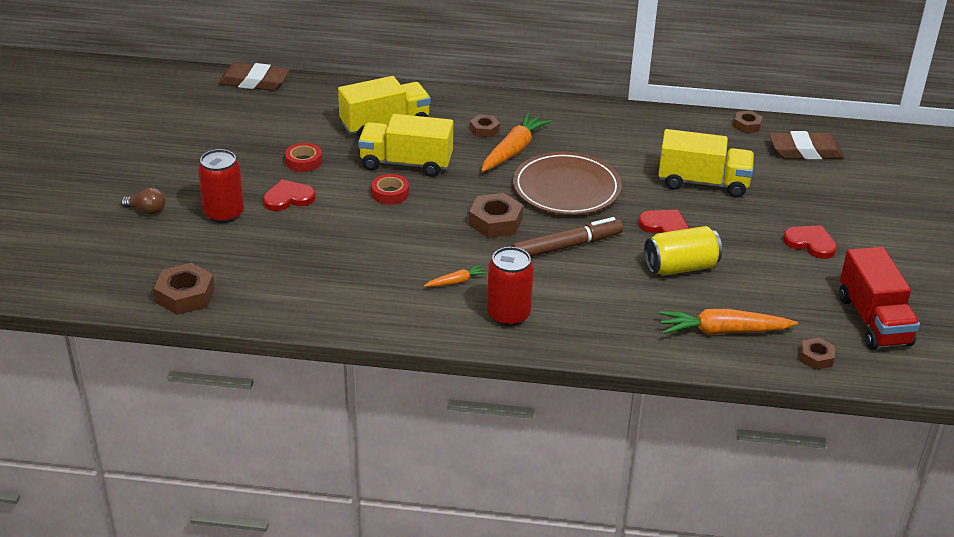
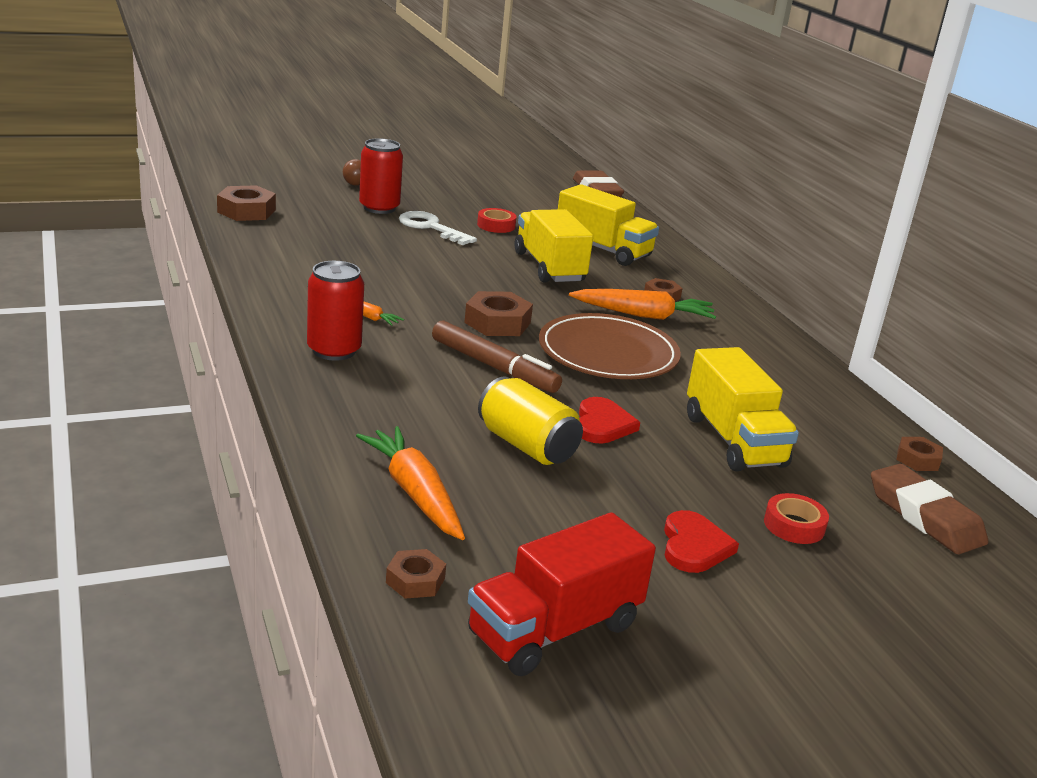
camera: 60 degrees right, 10 degrees down
red heart [263,179,316,211] -> white key [399,211,477,245]
red tape [372,174,409,205] -> red tape moved to [764,493,829,544]

